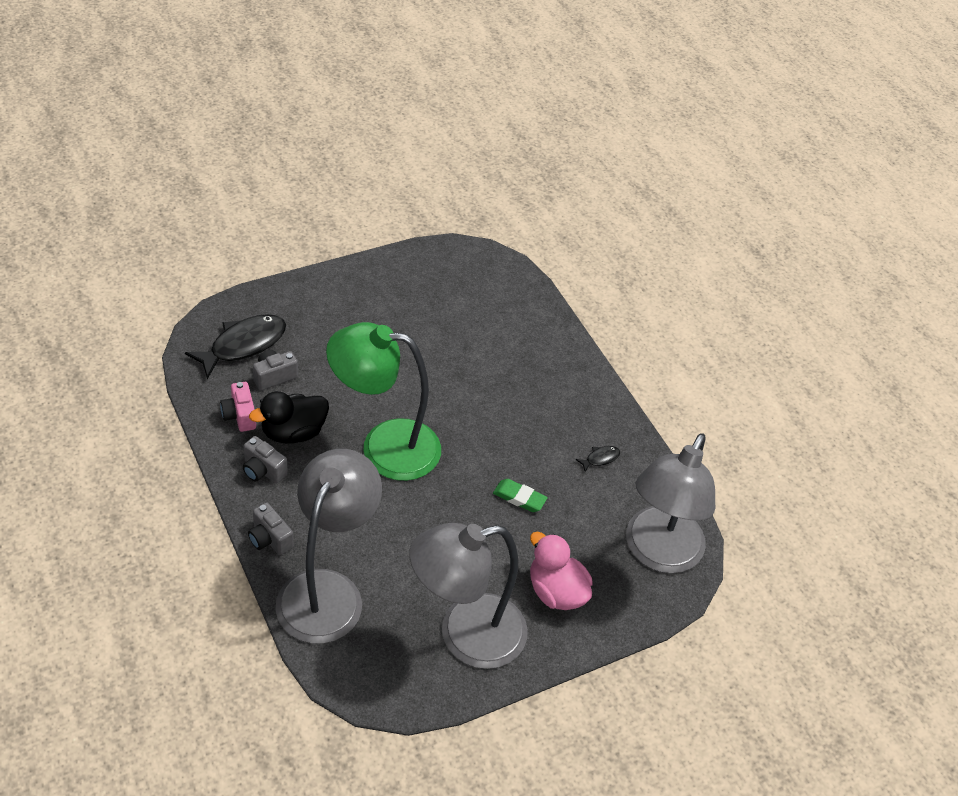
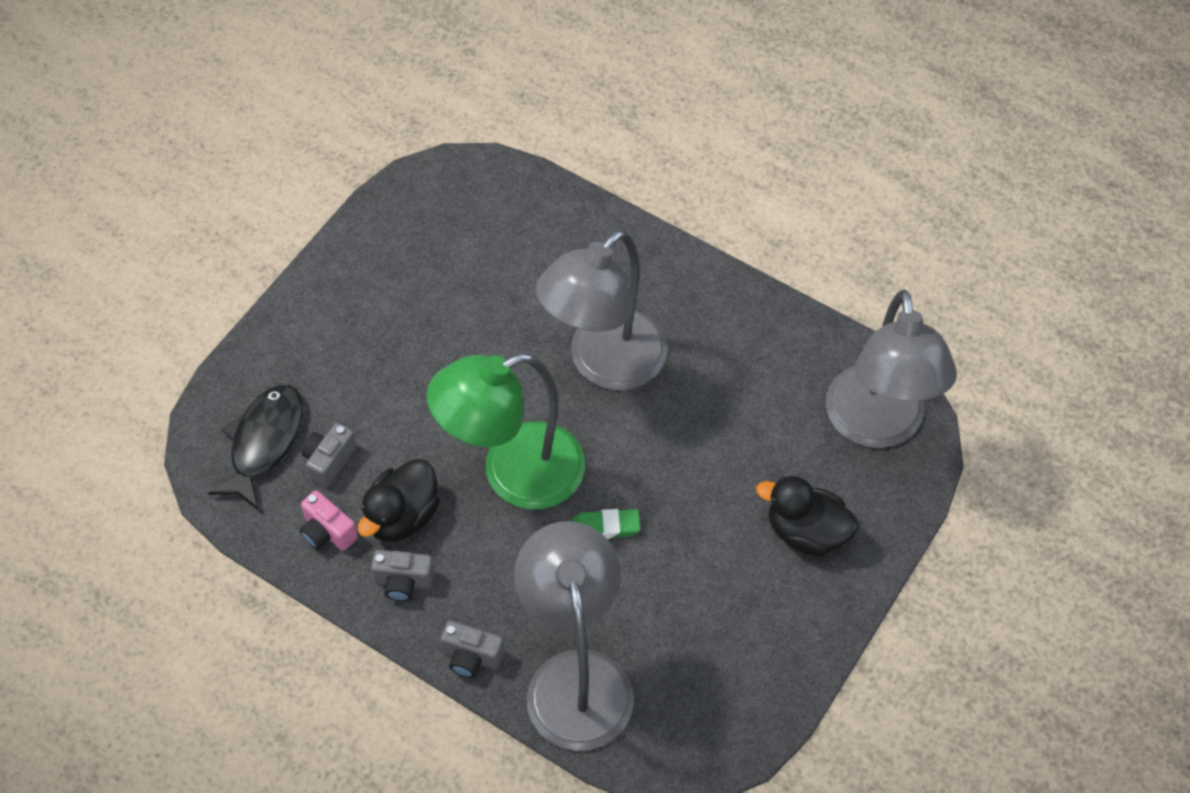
camera: 25 degrees left, 10 degrees up
grey lamp [409,523,528,669] -> grey lamp moved to [536,230,667,390]
green eraser [493,479,548,512] -> green eraser moved to [572,509,640,539]
pink duck [530,532,593,610] -> black duck [756,476,859,557]
black fish [575,446,620,472] -> none

